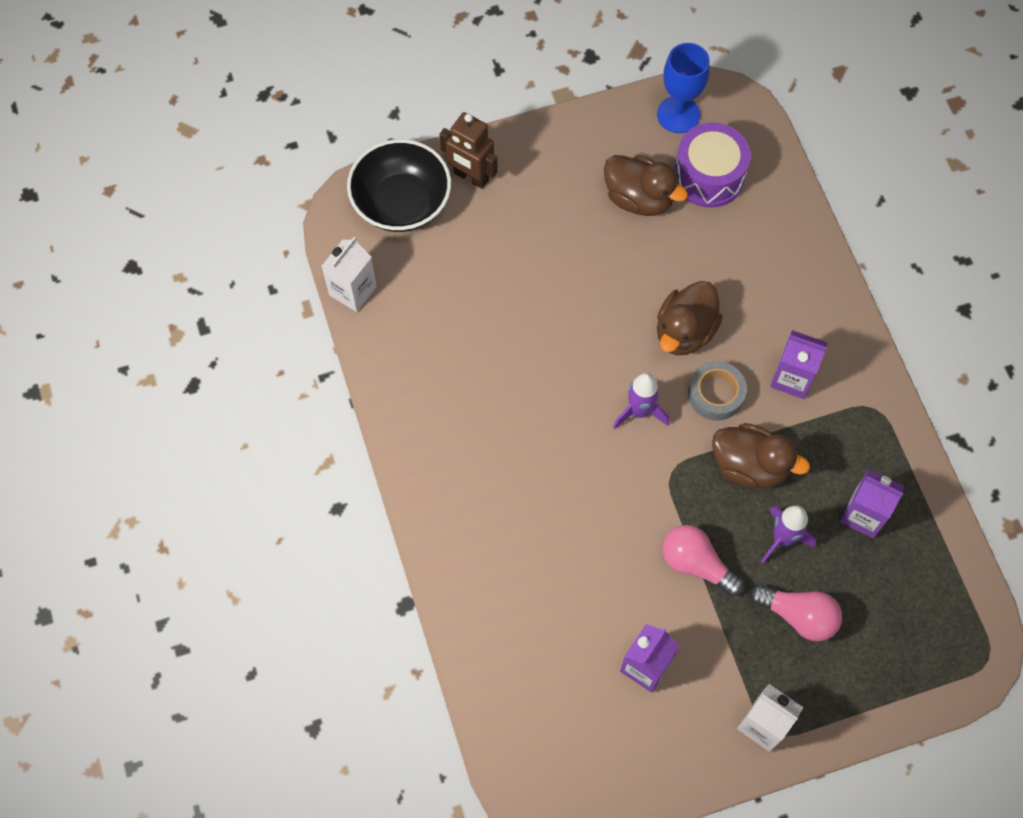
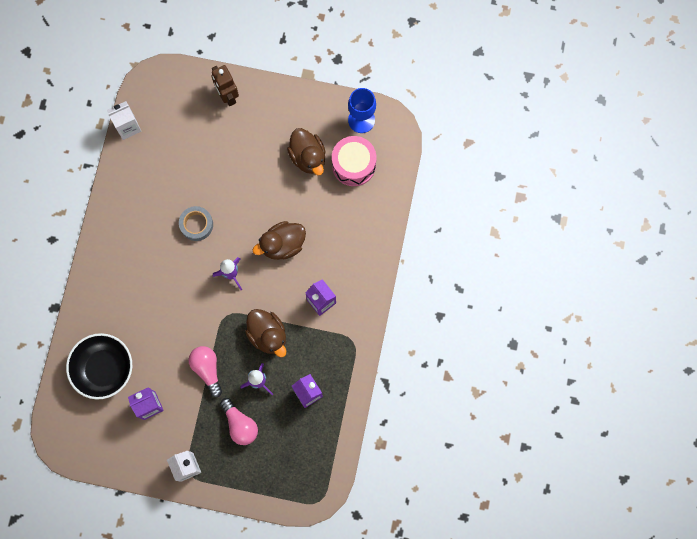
camera: 30 degrees right, 10 degrees up
black bowl [347,139,451,232] -> black bowl moved to [66,333,132,400]
purple drum [674,123,751,208] -> pink drum [332,136,376,186]
grey tape [688,361,747,421] -> grey tape moved to [179,206,213,241]

